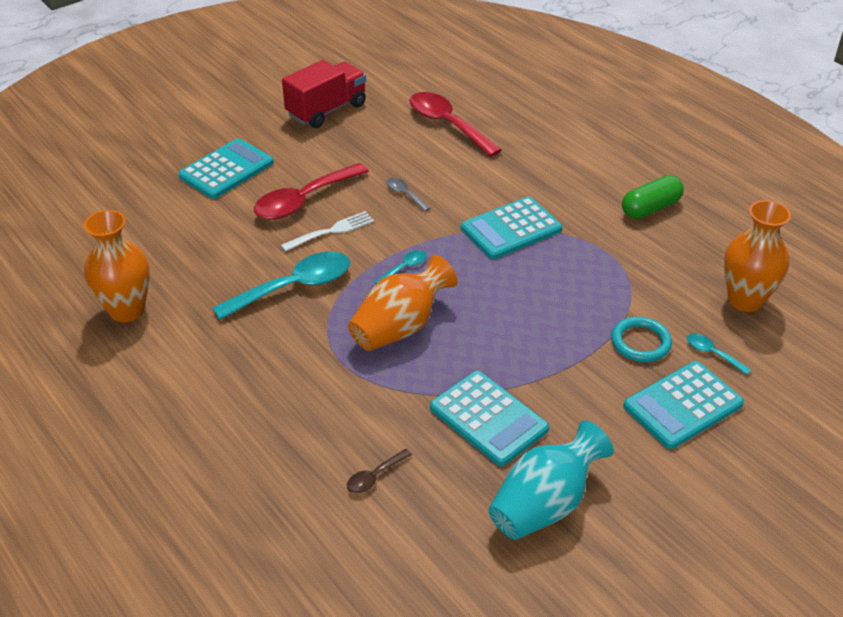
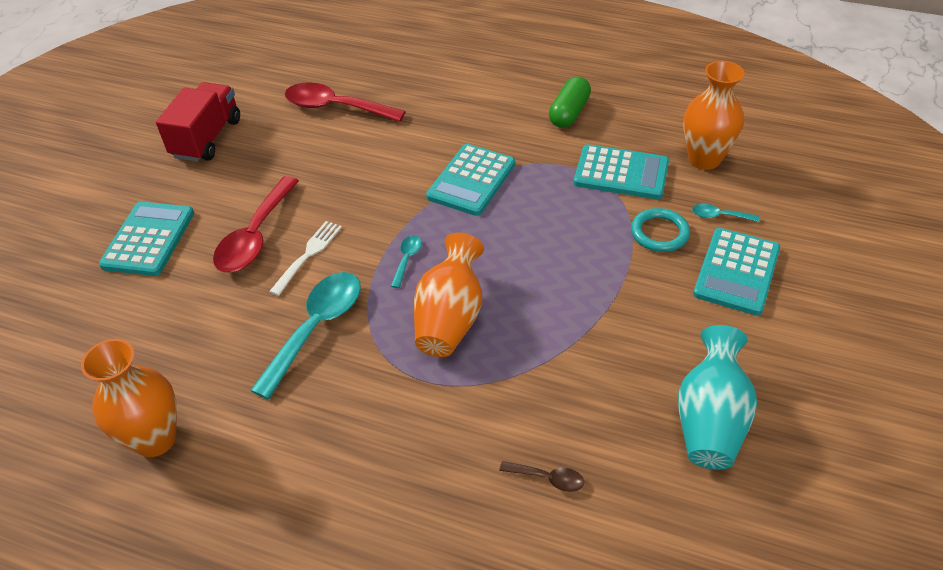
camera: 30 degrees left, 5 degrees up
brown spoon [347,449,412,493] -> brown spoon turned 90 degrees counterclockwise [499,461,584,492]
grey spoon [386,178,430,212] -> none
turquoise calculator [430,371,549,466] -> turquoise calculator moved to [574,144,669,199]

